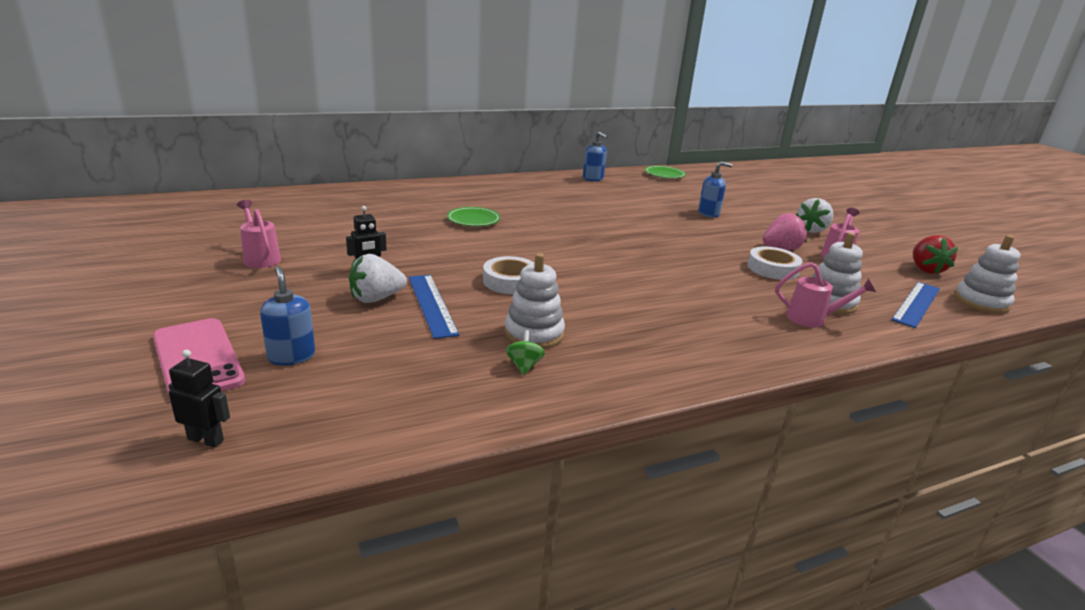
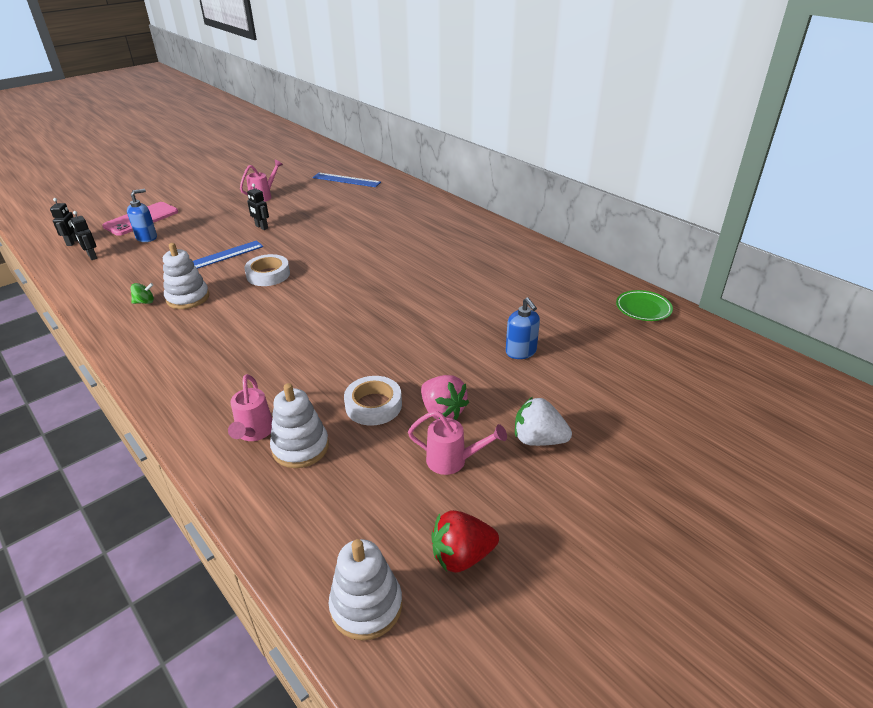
camera: 75 degrees right, 10 degrees up
white strawberry [349,254,407,303] -> none
green plate [447,207,501,226] -> none
blue soap dispenser [583,131,608,181] -> none
blue ruler [892,282,940,328] -> blue ruler moved to [313,173,381,187]
none -> black robot [71,211,97,260]

